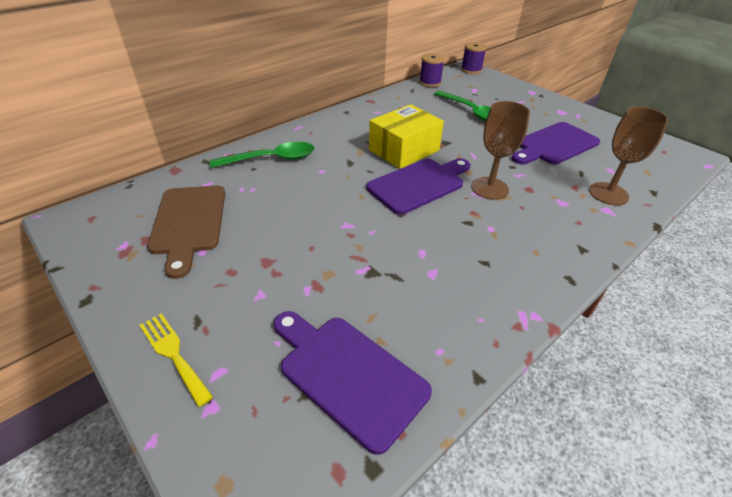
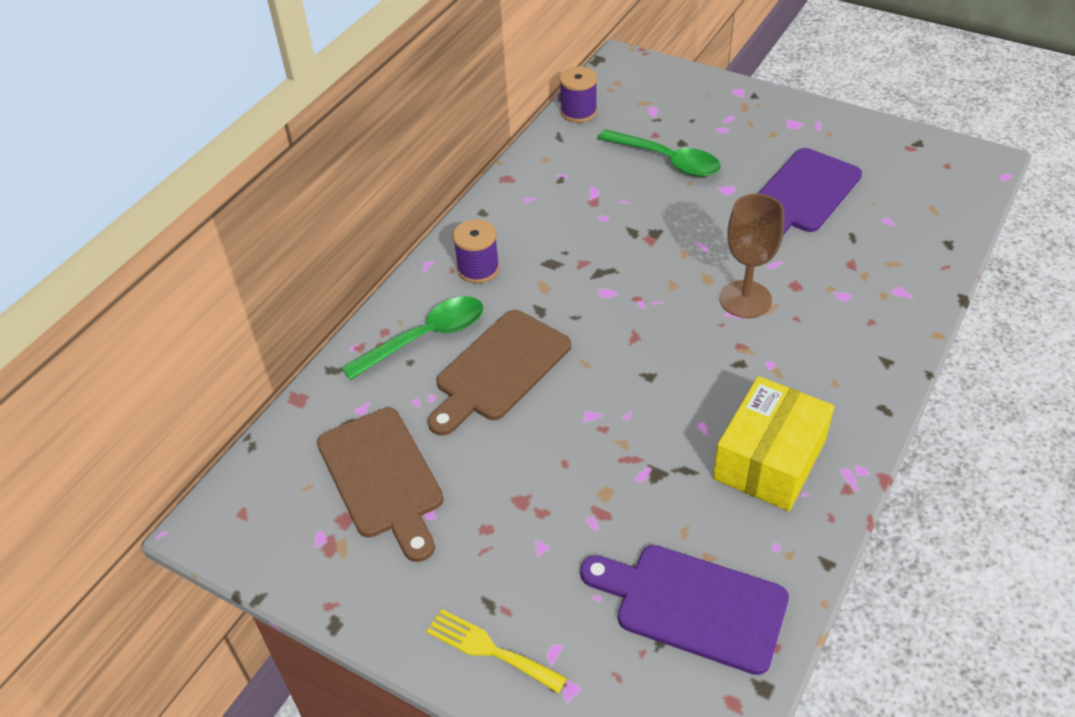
camera: 15 degrees left, 5 degrees up
purple cutting board [366,158,471,215] -> none
yellow box [369,104,444,169] -> yellow box moved to [713,376,834,511]
purple spool [461,42,487,74] -> purple spool moved to [453,219,500,283]
brown goblet [589,107,669,205] -> none
none -> brown cutting board [428,310,571,436]

